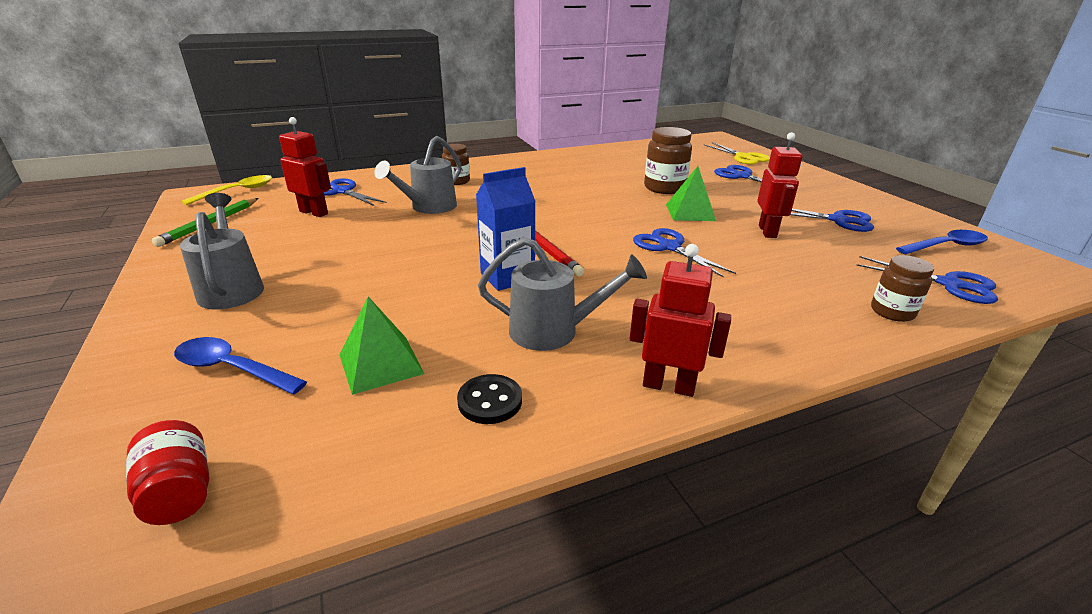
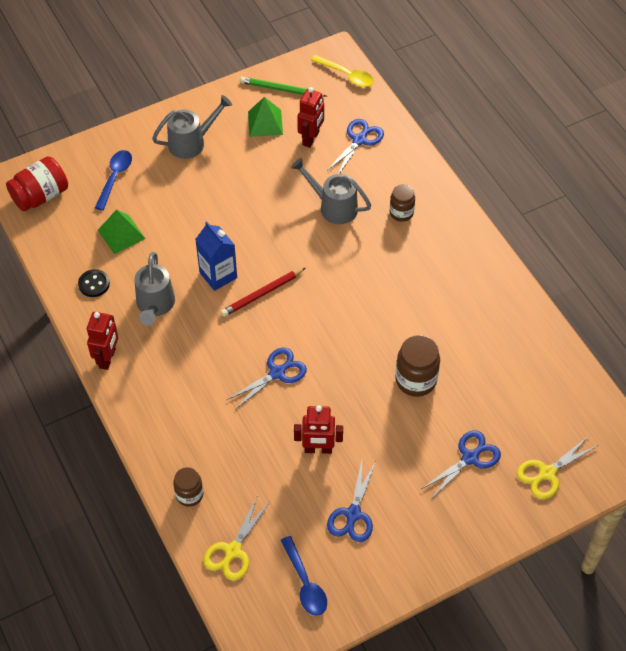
camera: 85 degrees right, 25 degrees up
red jar [126,420,210,525] -> red jar [6,156,68,211], size x1.58
green pyramid [666,166,716,221] -> green pyramid moved to [248,97,283,137]
blue scissors [856,256,998,304] -> yellow scissors [203,497,270,581]

